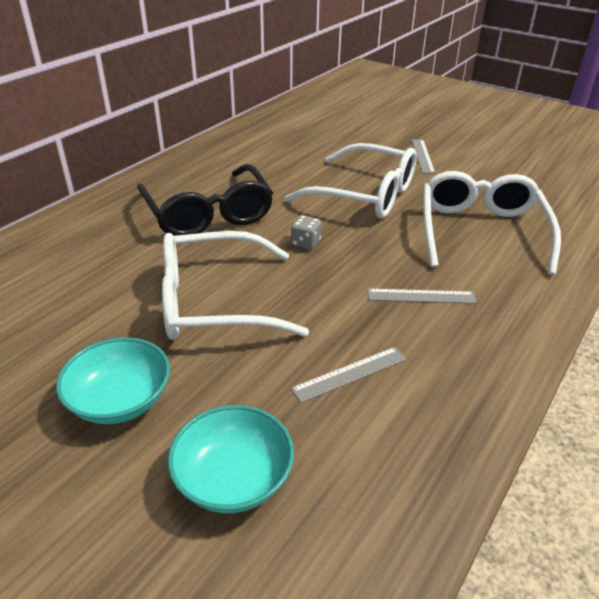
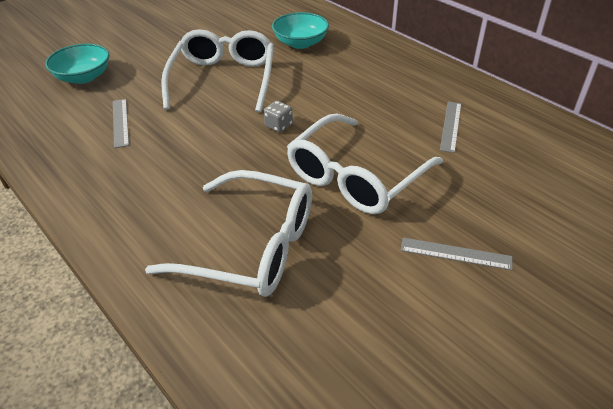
camera: 105 degrees right, 5 degrees up
turquoise bowl [56,337,170,424] -> turquoise bowl moved to [272,12,329,49]
black glasses [137,164,273,236] -> none
grey ruler [368,289,477,304] -> grey ruler moved to [440,102,461,153]

